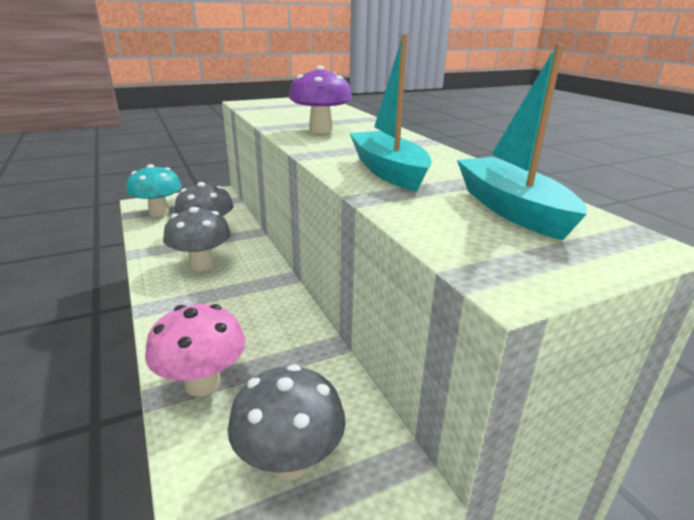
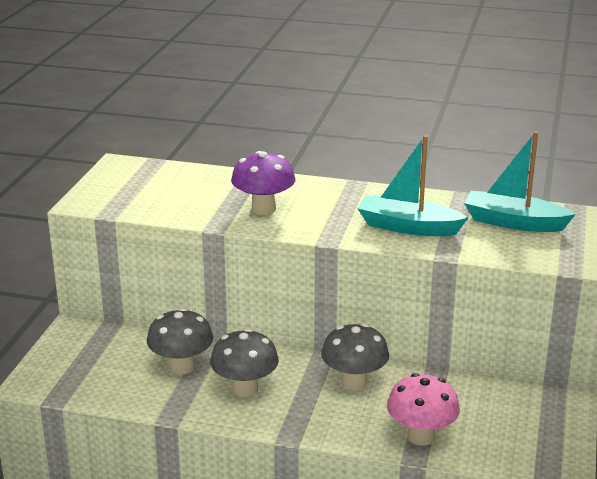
camera: 50 degrees left, 0 degrees up
turquoise mushroom [126,164,182,217] -> none
grey mushroom [228,364,346,480] -> grey mushroom moved to [321,324,389,390]

